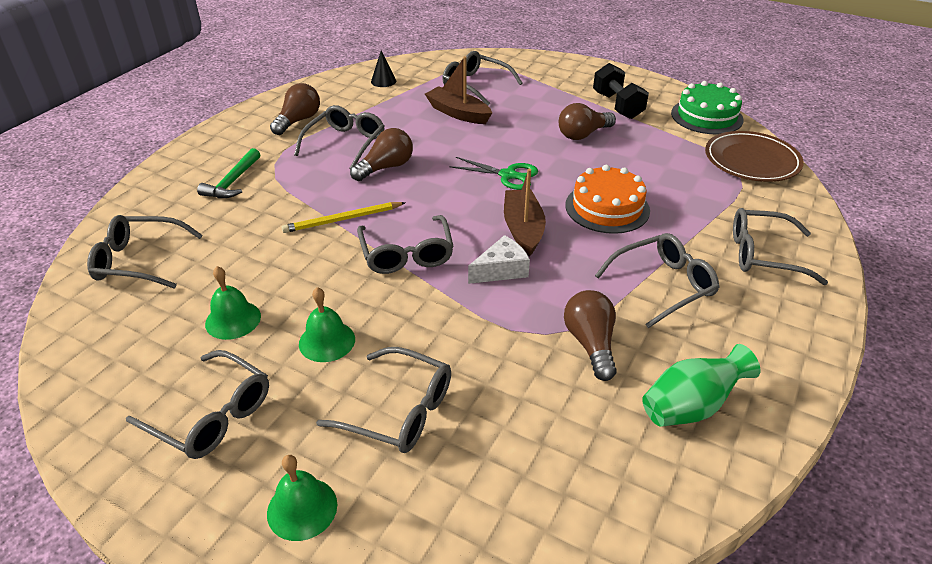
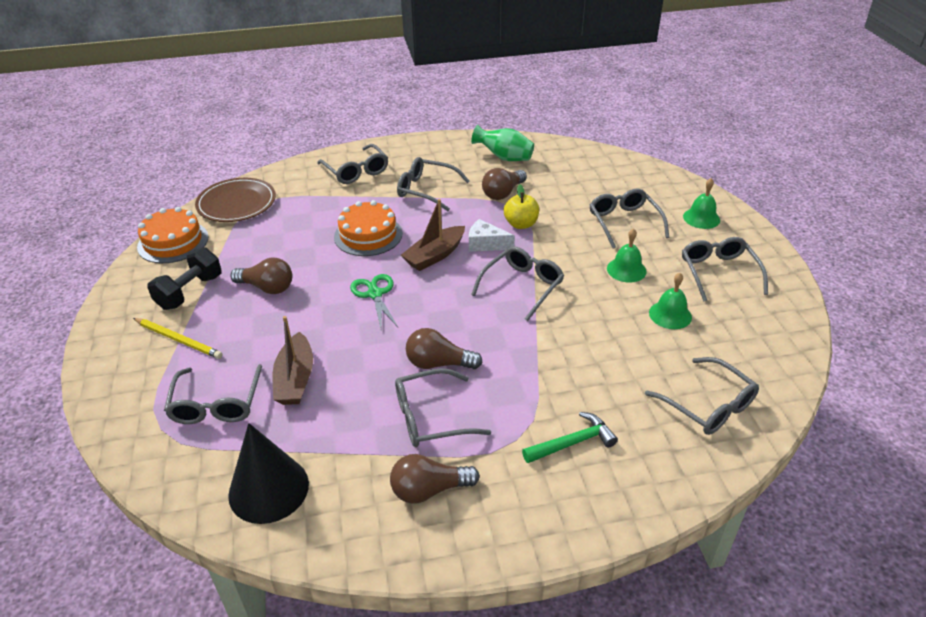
camera: 130 degrees left, 0 degrees up
yellow pencil [282,202,406,233] -> yellow pencil moved to [133,318,222,359]
black cone [371,50,396,87] -> black cone [228,423,309,524], size x2.08
green cake [671,81,744,135] -> orange cake [137,207,209,263]
none -> yellow apple [504,184,539,229]

